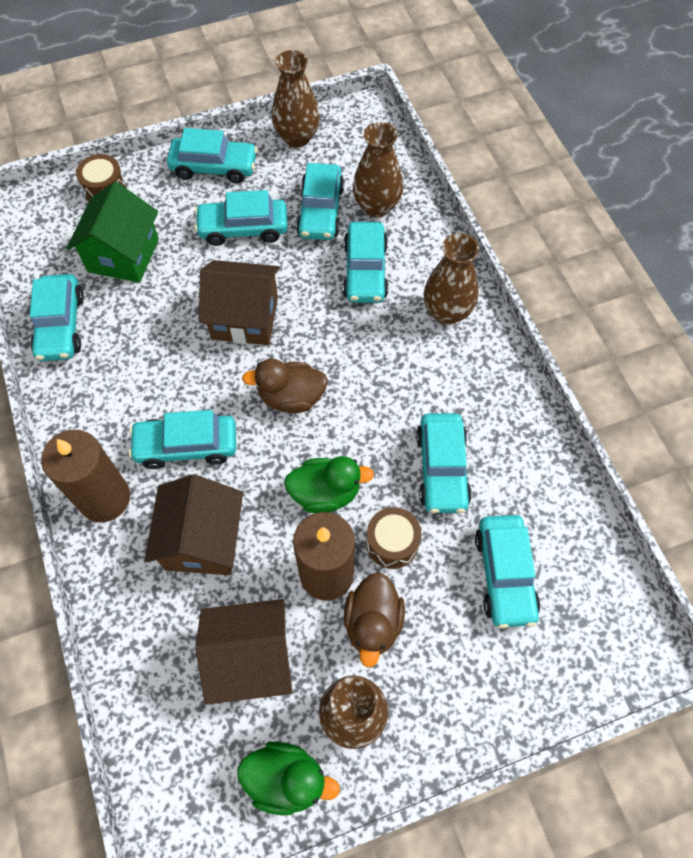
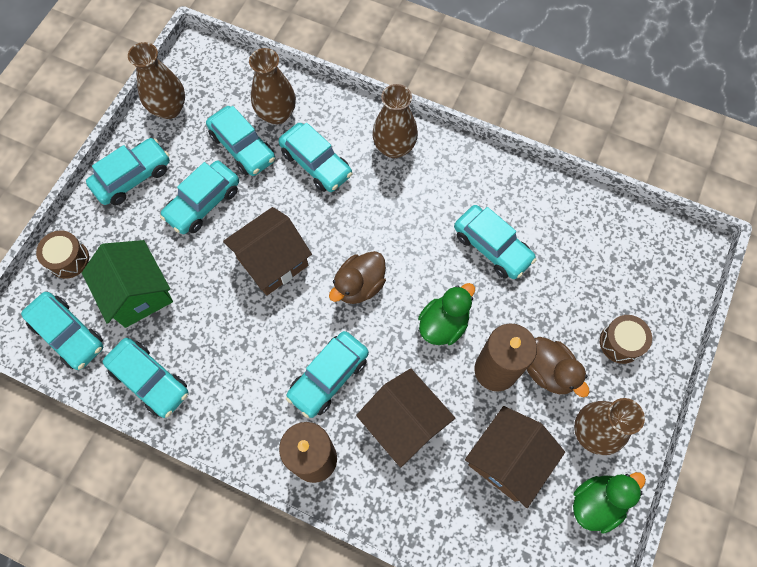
camera: 45 degrees left, 5 degrees up
brown drum [366,507,421,569] -> brown drum moved to [600,315,652,364]
turquoise car [475,515,540,628] -> turquoise car moved to [21,292,103,370]

